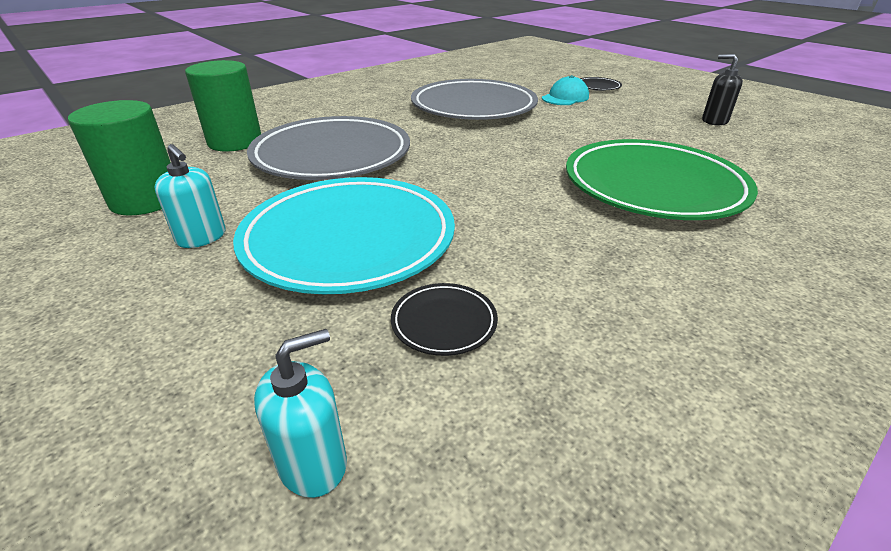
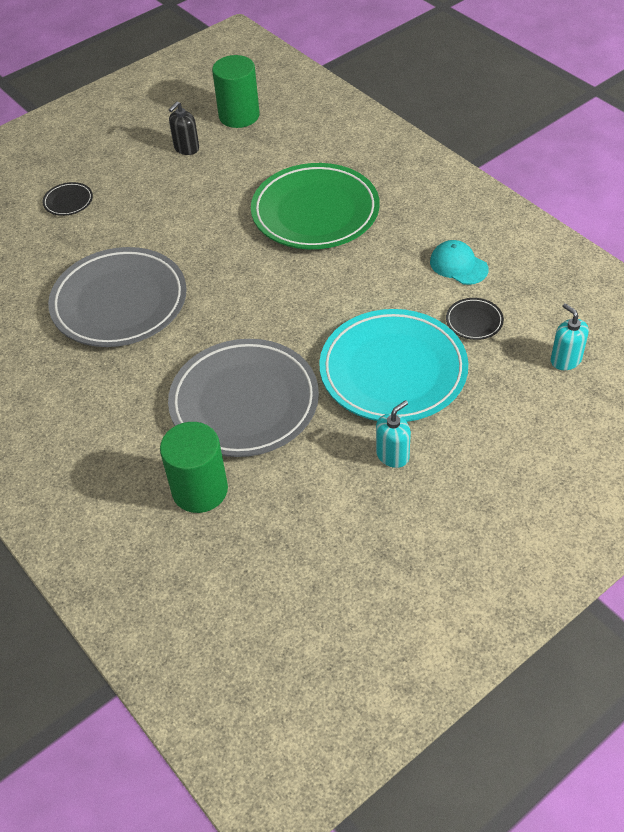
camera: 85 degrees left, 15 degrees up
green cylinder [68,100,171,216] -> green cylinder moved to [212,55,260,128]
turquoise cap [542,75,589,105] -> turquoise cap moved to [430,240,489,285]

